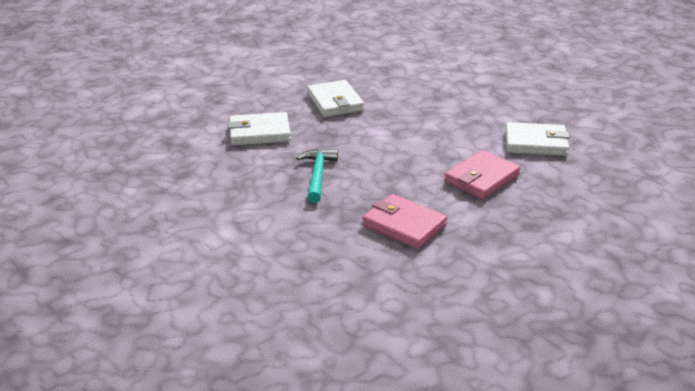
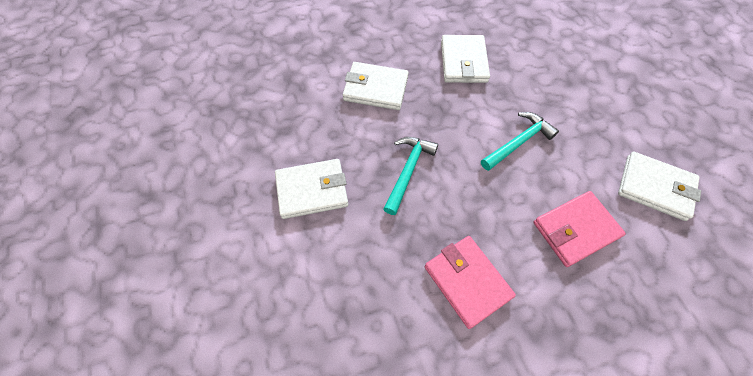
camera: 20 degrees right, 30 degrees up
none -> white wallet [275,159,348,219]
none -> turquoise hammer [481,112,559,171]

